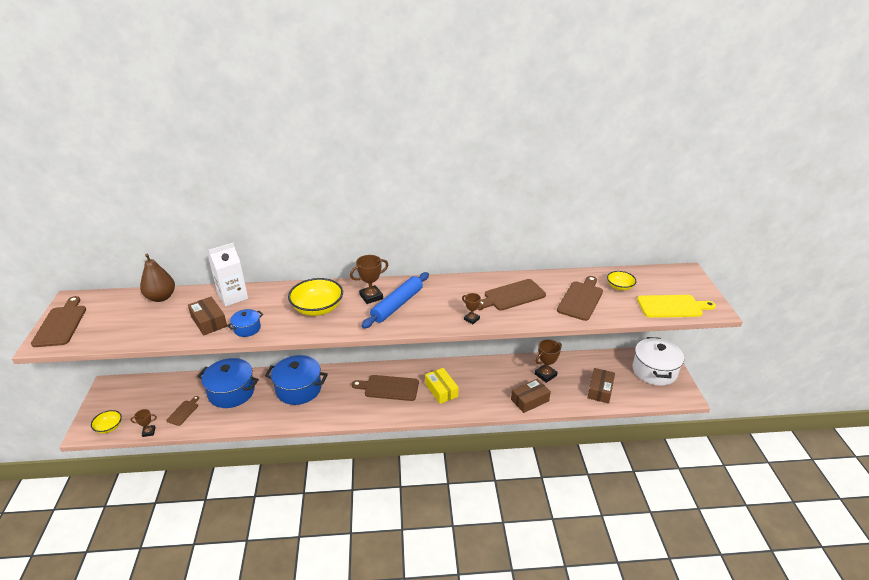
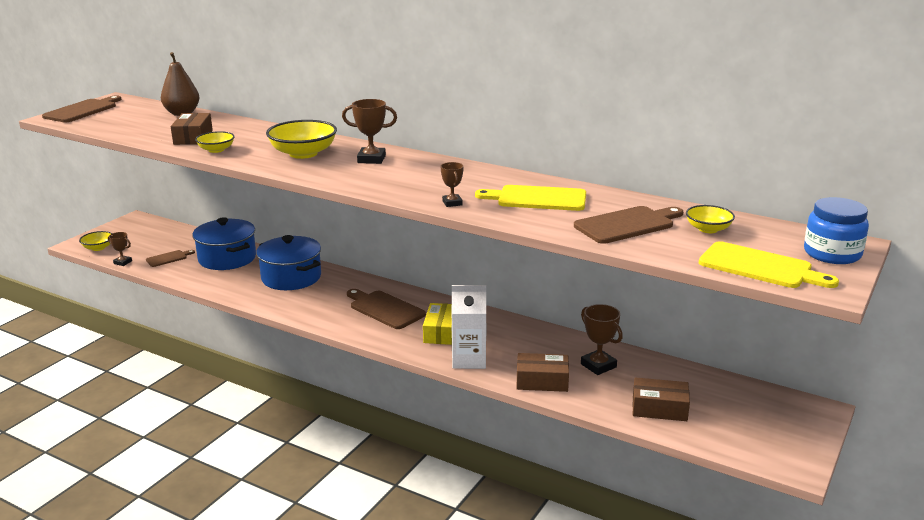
camera: 35 degrees right, 10 degrees down
white carton [208,243,248,306] -> white carton moved to [452,285,486,369]
blue pot [227,309,263,337] -> yellow bowl [195,131,235,153]
blue rolling pin [362,272,429,328] -> none
brown cutting board [478,279,546,311] -> yellow cutting board [475,185,586,211]
brown trophy [535,339,562,383] -> brown trophy turned 60 degrees clockwise [581,304,623,375]
brown box [587,368,615,404] -> brown box turned 45 degrees clockwise [632,377,690,421]
white pot [633,337,684,386] -> none
none -> blue jar [804,197,869,264]

